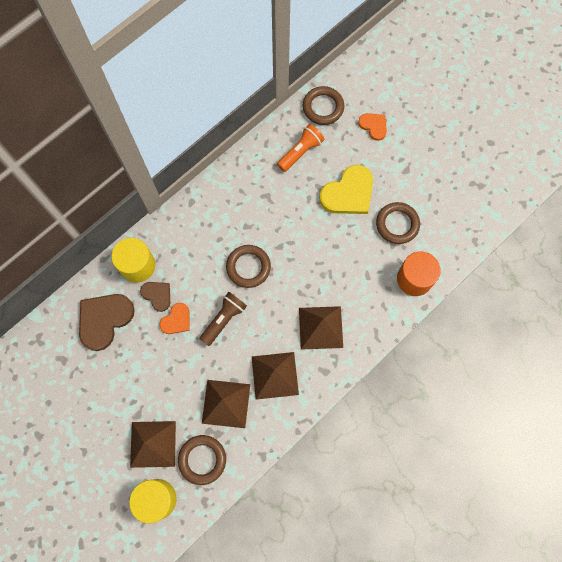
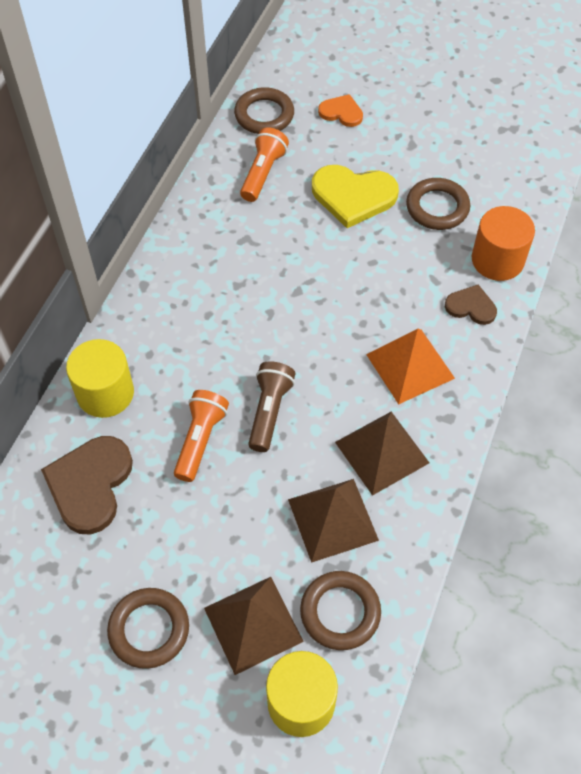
camera: 25 degrees left, 15 degrees down
brown heart [140,282,170,312] -> brown heart moved to [445,285,497,325]
orange heart [159,303,190,334] -> orange flashlight [174,390,229,482]
brown ring [226,245,271,288] -> brown ring moved to [107,588,189,669]
brown pyramid [299,306,343,350] -> orange pyramid [366,329,455,404]
yellow heart [319,165,373,214] -> yellow heart turned 75 degrees clockwise [312,165,399,228]

